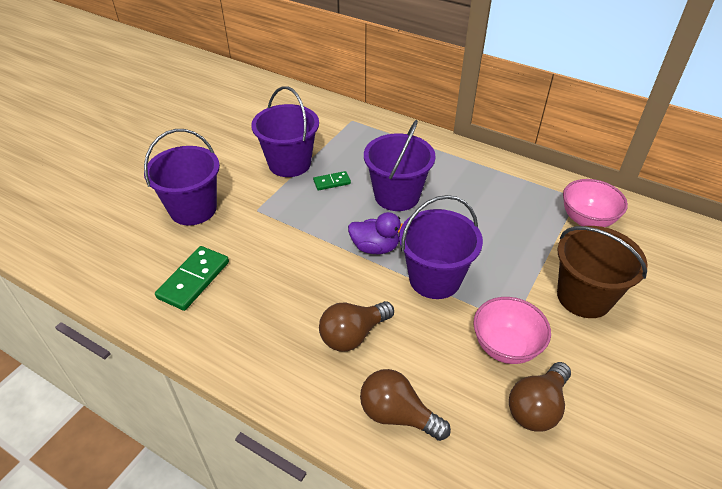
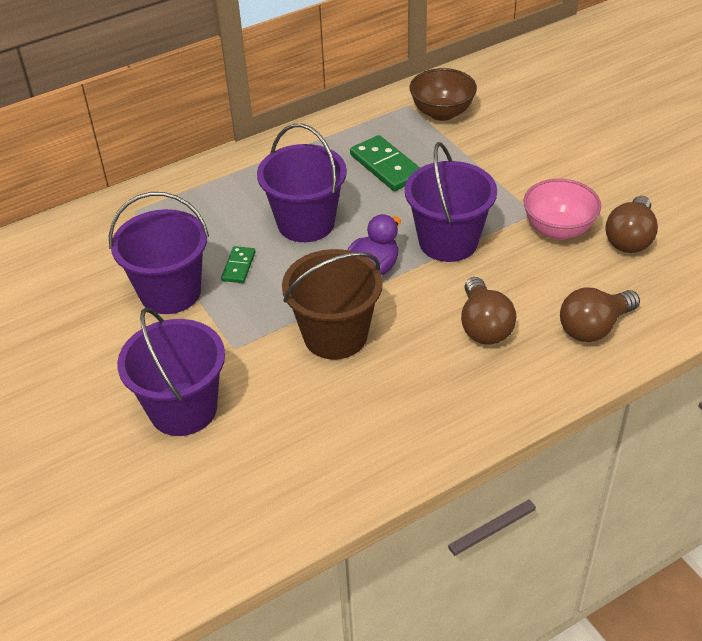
camera: 60 degrees left, 0 degrees up
green domino [155,246,229,311] -> green domino moved to [350,135,420,191]
brown light bulb [509,362,571,432] -> brown light bulb turned 45 degrees clockwise [605,196,658,253]
brown bucket [557,226,647,318] -> brown bucket moved to [282,249,383,360]
pink bowl [563,179,628,227] -> brown bowl [410,68,477,121]

